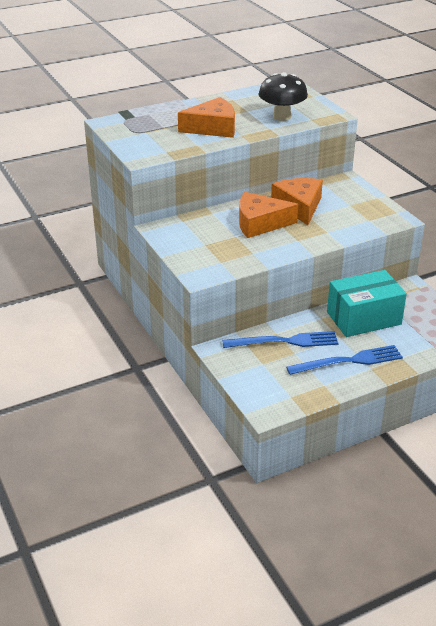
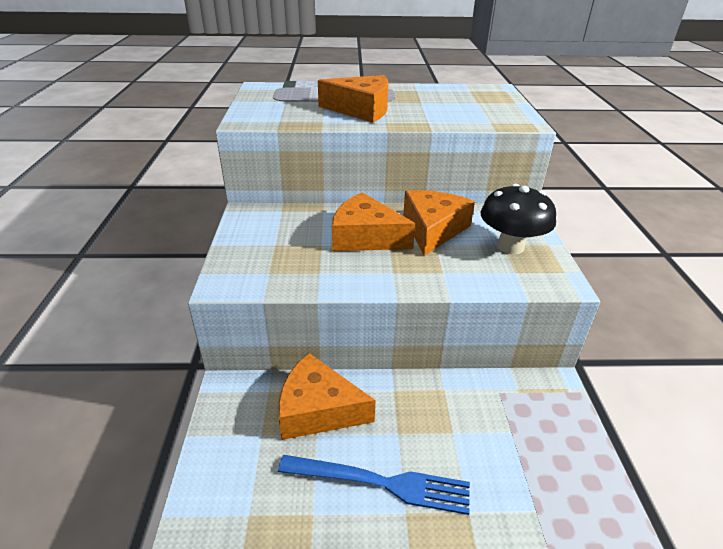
camera: 25 degrees right, 0 degrees up
blue fork [222,331,338,348] -> orange cheese [278,353,376,440]
black mushroom [259,72,308,121] -> black mushroom moved to [481,184,556,254]
turquoise box [327,270,407,337] -> none

